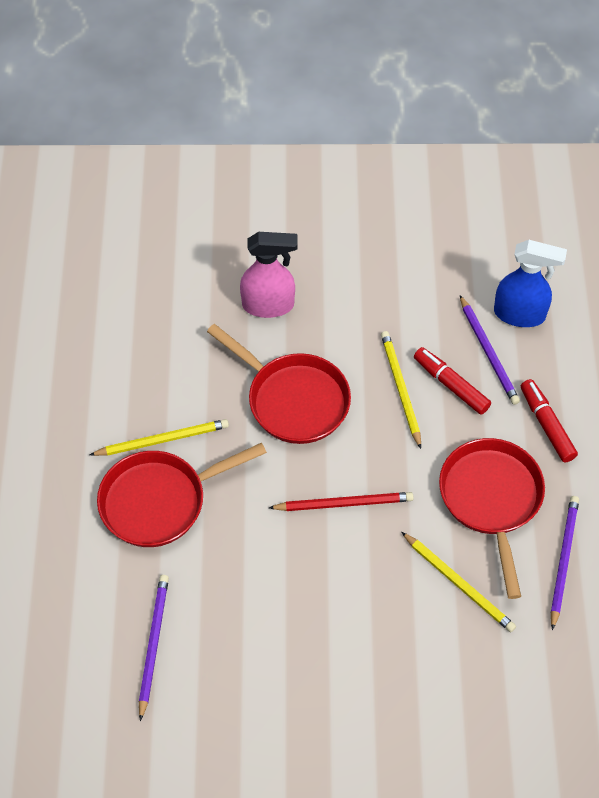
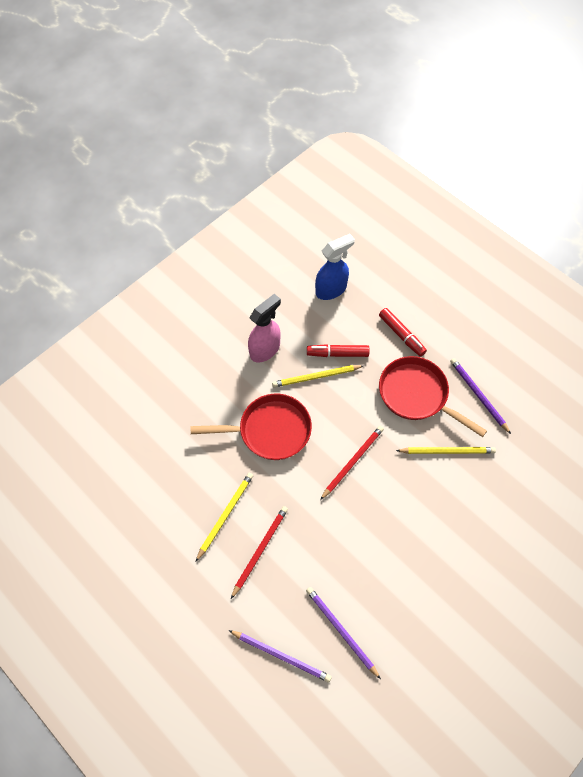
camera: 45 degrees left, 5 degrees up
red pan [97,443,267,547] -> red pencil [231,506,288,599]
pink spray bottle [240,232,298,318] -> pink spray bottle moved to [248,294,281,362]
yellow pencil [381,331,421,449] -> yellow pencil turned 45 degrees counterclockwise [272,365,364,387]
purple pencil [460,295,520,405] -> purple pencil moved to [228,630,332,683]
red marker [521,379,578,463] -> red marker turned 150 degrees counterclockwise [379,308,427,357]

